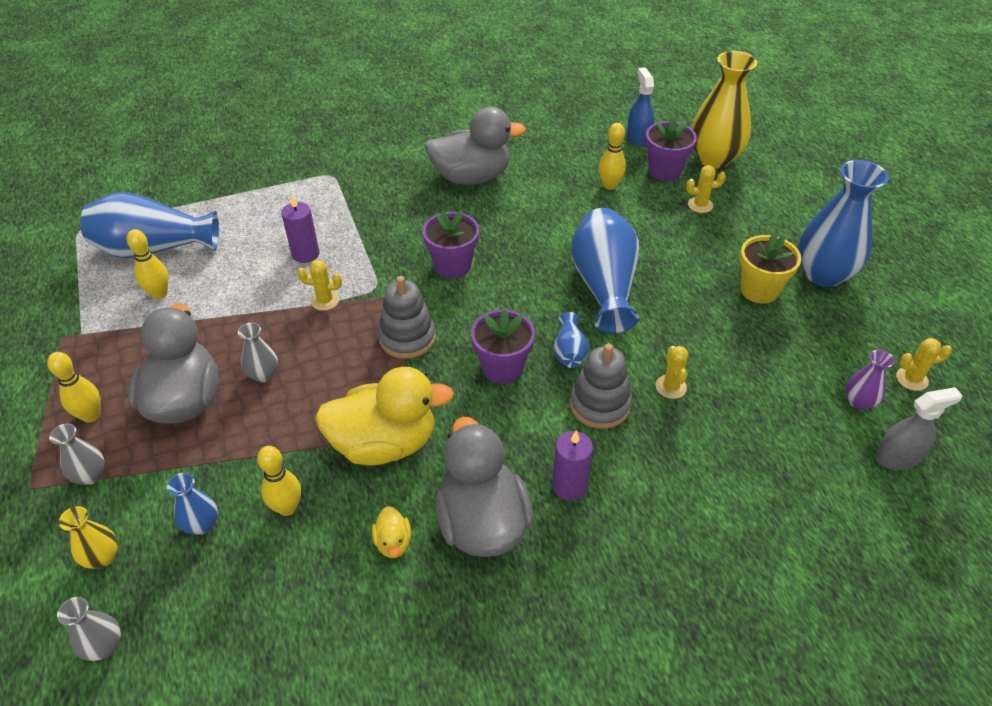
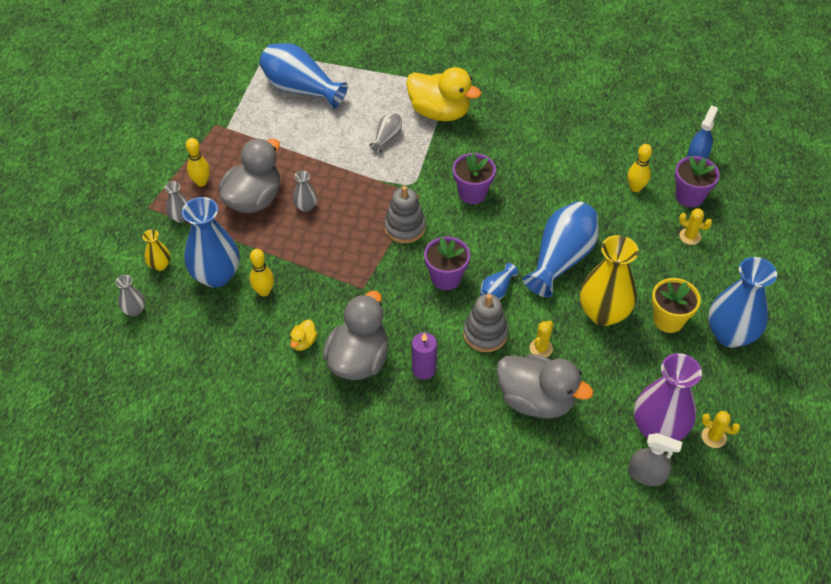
camera: 35 degrees right, 5 degrees up
yellow bowling pin [127,229,169,299] -> none
blue vase [167,473,218,535] -> blue vase [182,197,240,288], size x2.11
purple candle [282,195,319,263] -> grey vase [369,113,402,153]
yellow cactus [297,260,342,311] -> none
yellow duck [315,367,454,466] -> yellow duck moved to [406,67,481,122]
grey duck [425,107,526,185] -> grey duck moved to [496,354,593,419]
yellow vase [691,51,757,169] -> yellow vase moved to [580,235,639,326]
purple vase [846,350,895,410] -> purple vase [634,353,702,441], size x2.11

